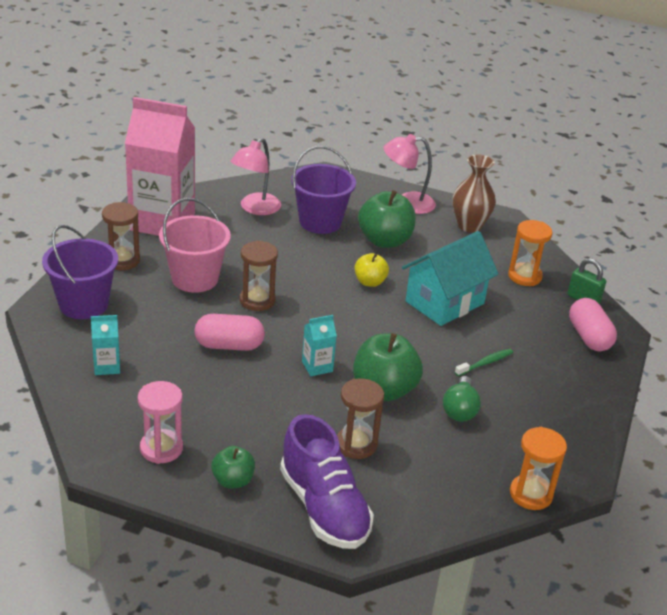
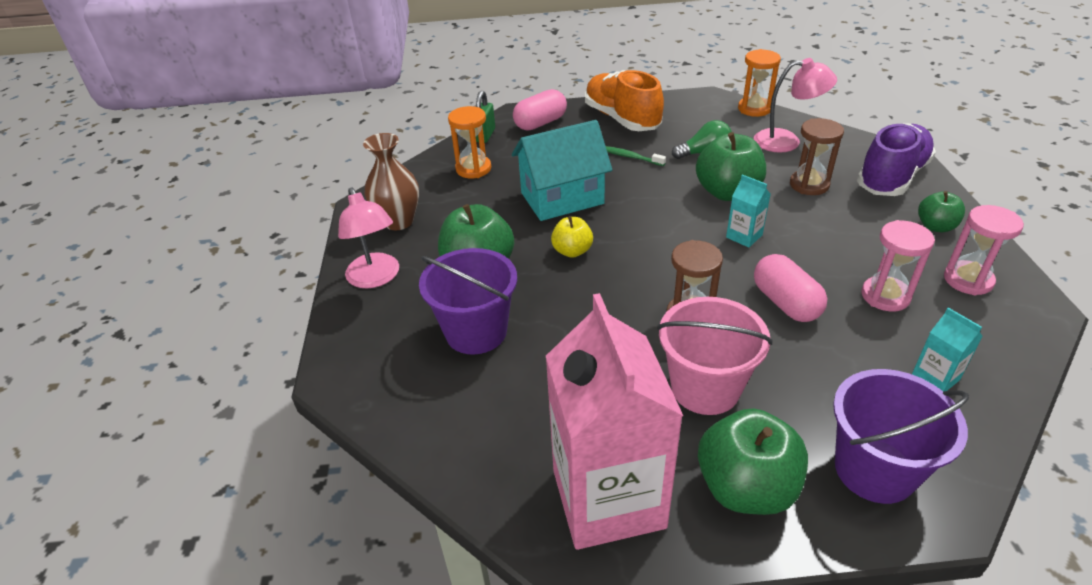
camera: 110 degrees left, 5 degrees up
brown hourglass [102,202,140,270] -> green apple [698,409,808,515]
pink lamp [230,138,281,215] -> pink lamp moved to [754,58,837,153]
turquoise house [402,231,499,326] -> turquoise house turned 45 degrees counterclockwise [512,120,612,221]
none -> orange shoe [585,70,664,131]
none -> pink hourglass [862,220,935,311]

